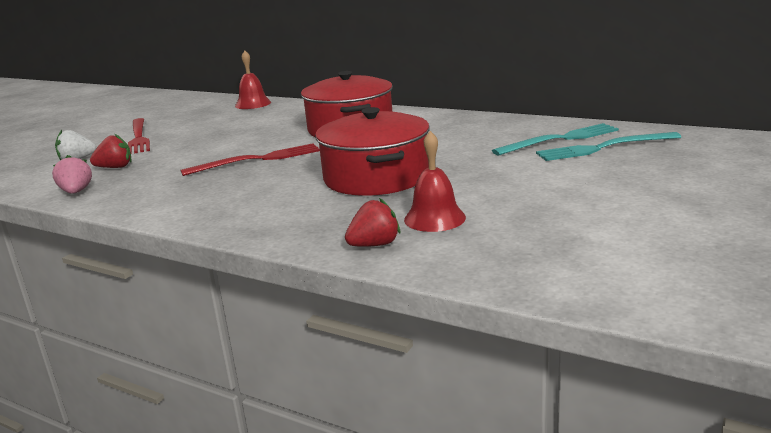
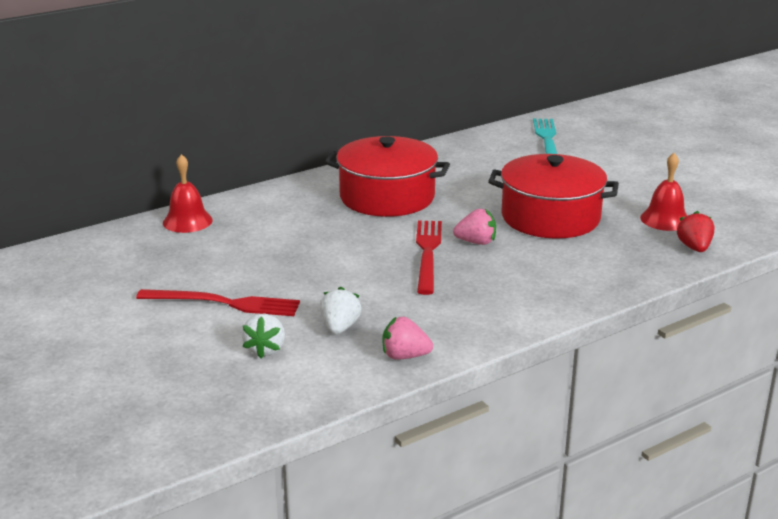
camera: 65 degrees left, 5 degrees up
red strawberry [90,134,132,168] -> white strawberry [320,287,362,334]
turquoise fork [536,132,681,161] -> none
none -> pink strawberry [453,209,496,245]

